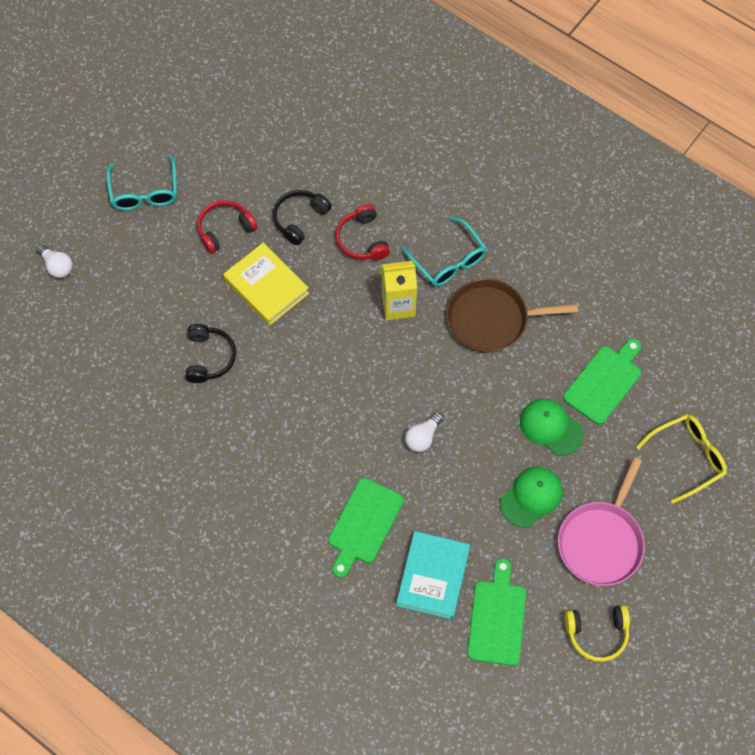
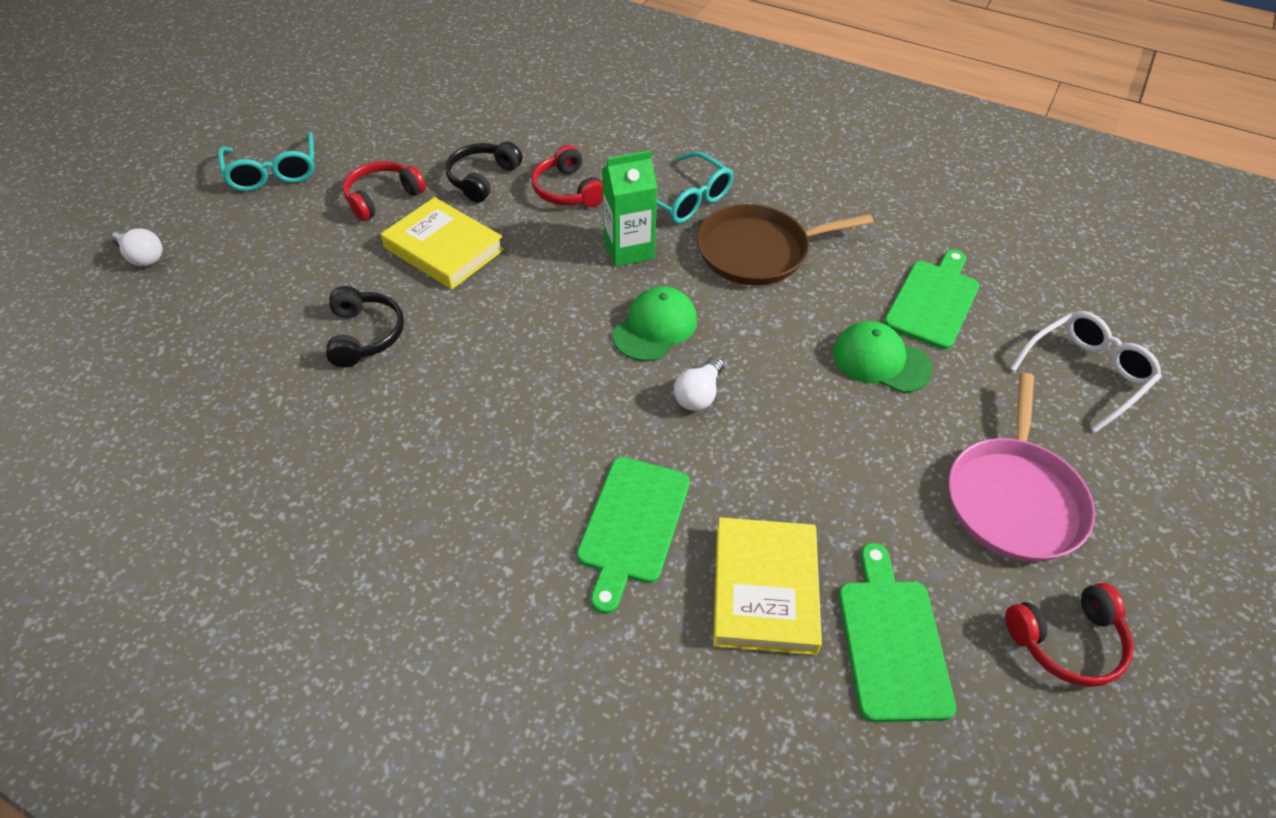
camera: 10 degrees left, 15 degrees down
yellow carton [382,261,417,320] -> green carton [602,150,657,267]
turquoise book [396,531,470,620] -> yellow book [713,517,822,655]
green cap [500,467,563,528] -> green cap moved to [612,286,697,361]
yellow headphones [565,605,630,662] -> red headphones [1005,583,1134,687]
yellow glasses [636,414,727,504] -> white glasses [1010,311,1162,433]

